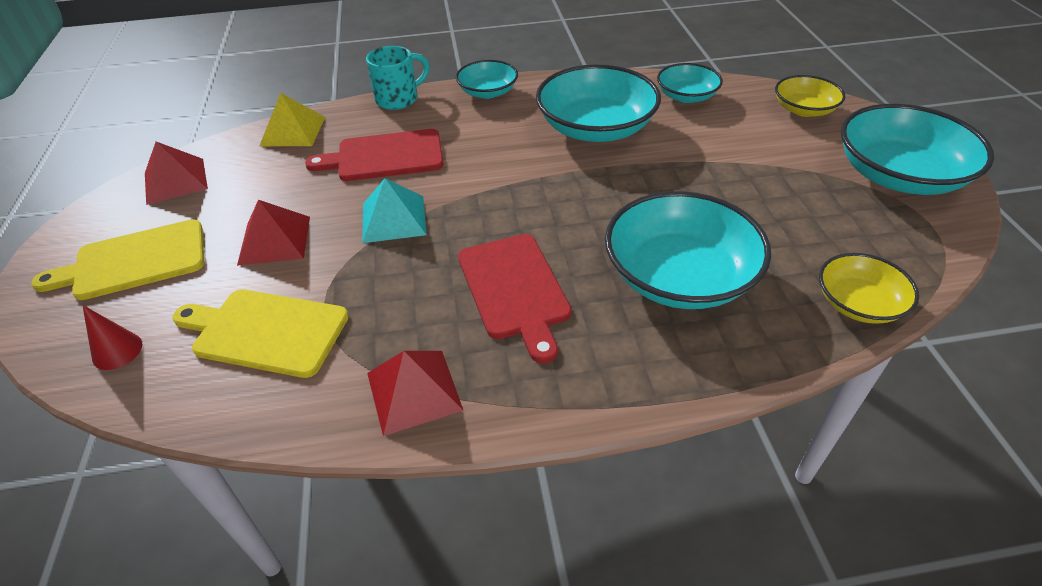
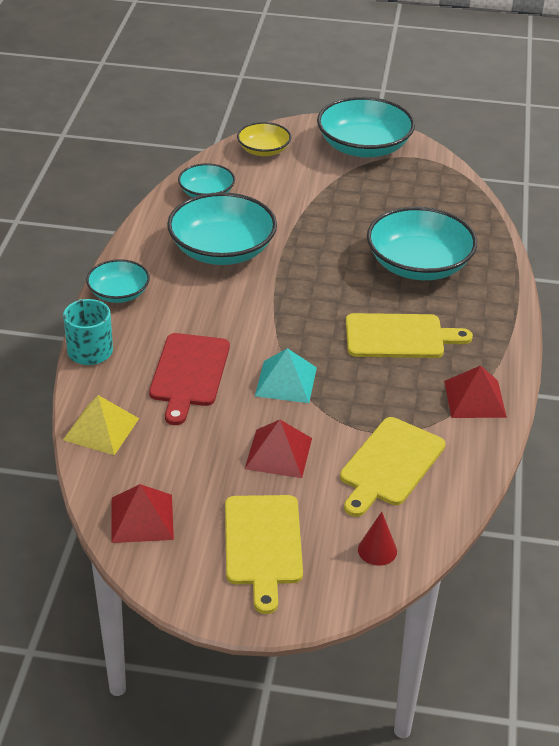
camera: 75 degrees left, 5 degrees down
red cutting board [458,234,572,364] -> yellow cutting board [346,313,473,358]
yellow bowl [819,253,919,324] -> none

